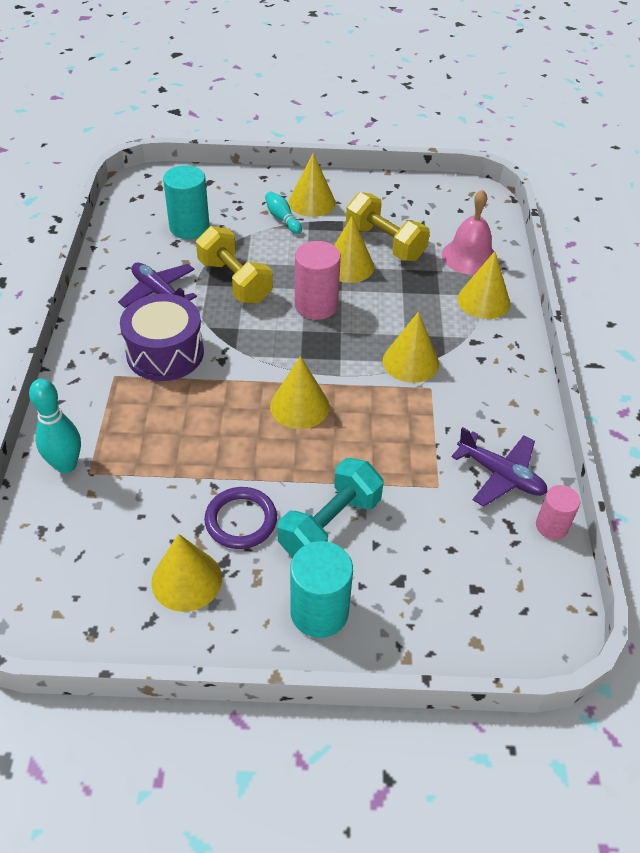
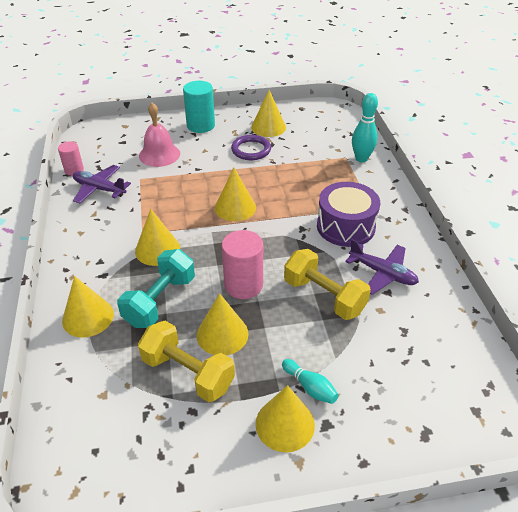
camera: 170 degrees right, 5 degrees down
turquoise cylinder [163,165,209,239] -> none
turquoise dumbbell [278,458,384,558] -> turquoise dumbbell moved to [117,249,195,328]
pink bell [442,190,494,275] -> pink bell moved to [139,103,180,167]

